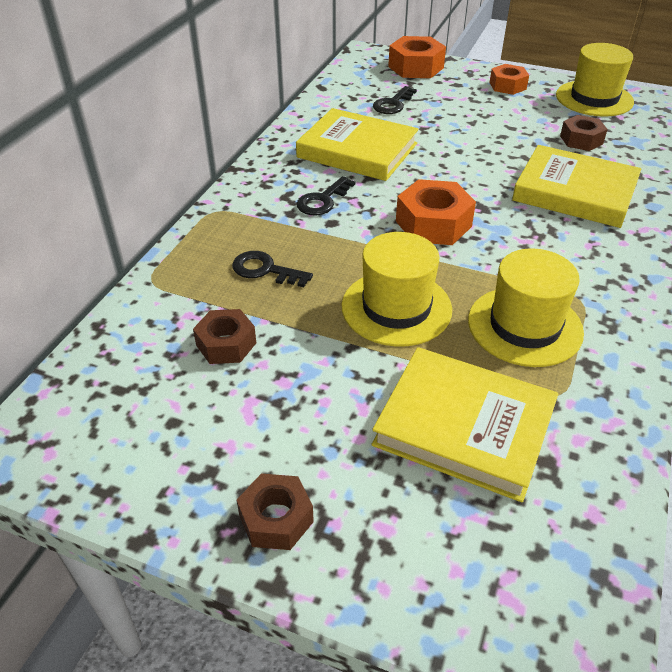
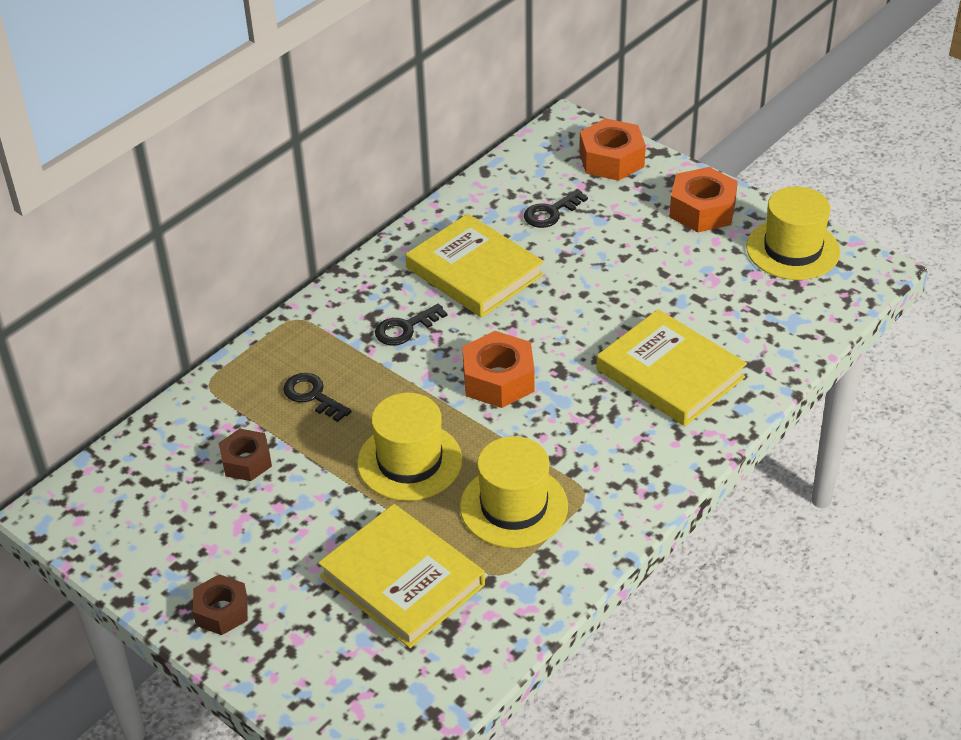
camera: 20 degrees right, 0 degrees up
orange nut [489,64,529,95] -> orange nut [669,167,738,232], size x1.53
brown nut [560,115,608,151] -> none

